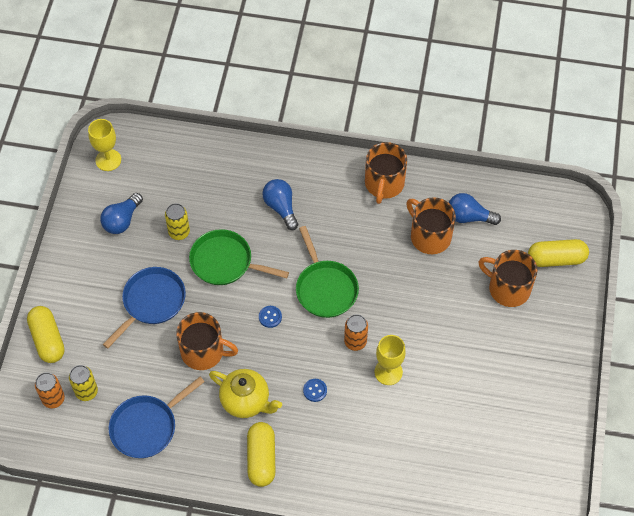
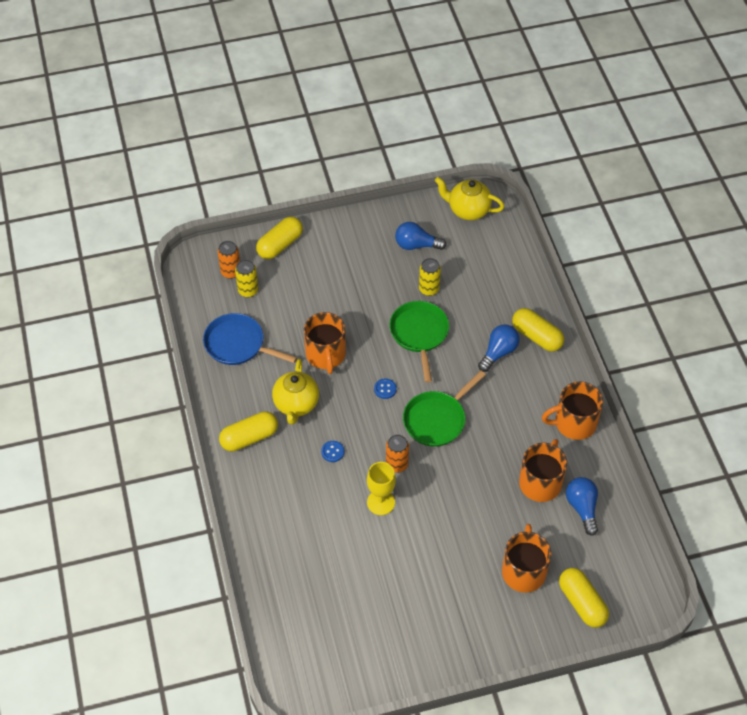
camera: 65 degrees right, 5 degrees down
yellow goblet [88,119,121,171] -> yellow teapot [435,177,504,220]
blue pan [103,267,186,349] -> none
none -> yellow capsule [512,308,564,352]

